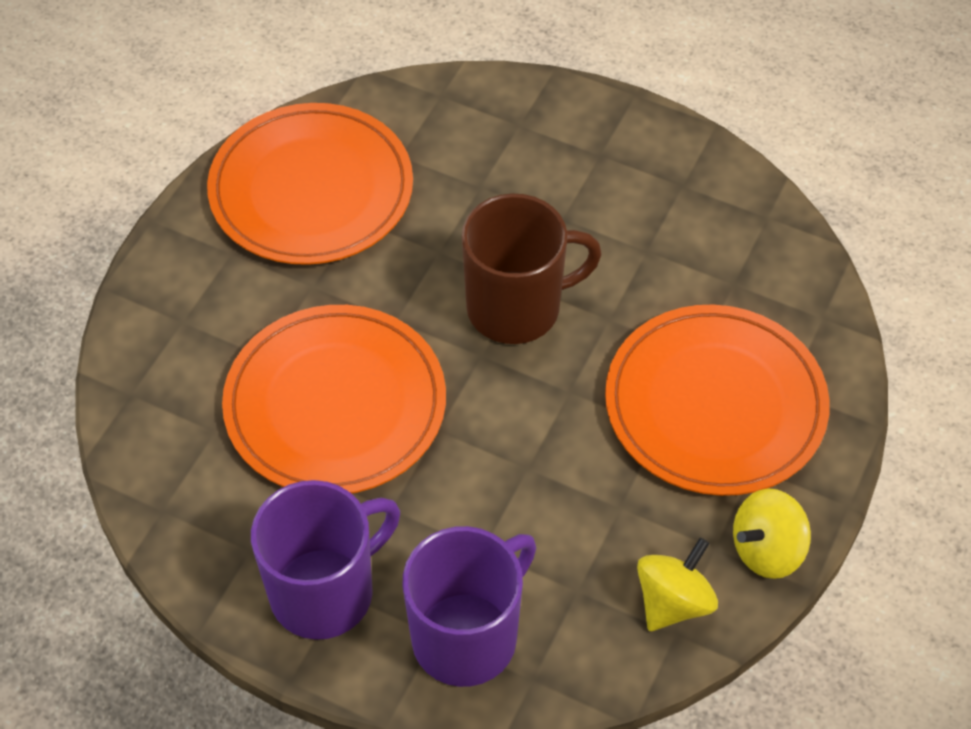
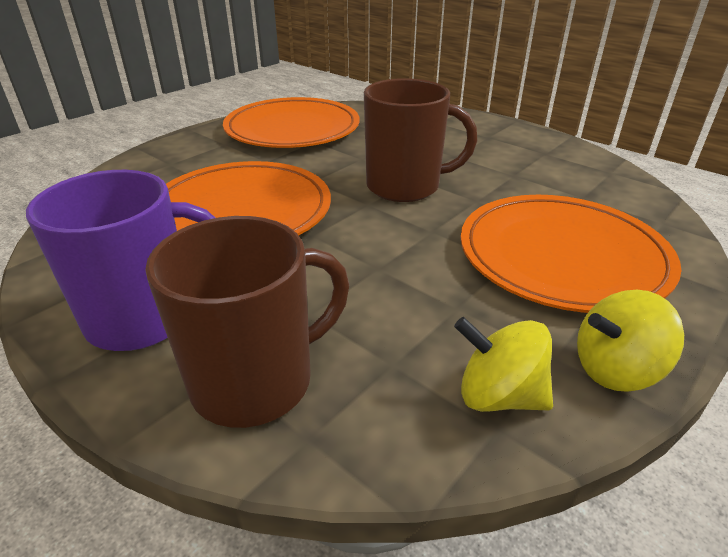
camera: 15 degrees right, 20 degrees down
purple mug [403,526,536,687] -> brown mug [145,216,349,428]
yellow spinning top [637,537,718,631] -> yellow spinning top turned 120 degrees counterclockwise [454,317,553,412]

